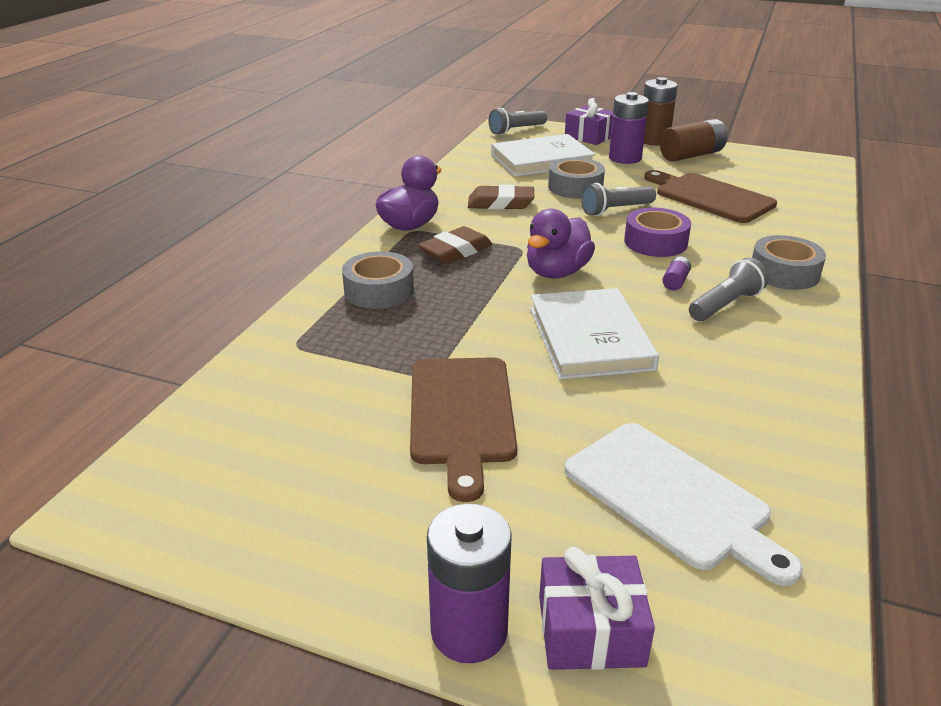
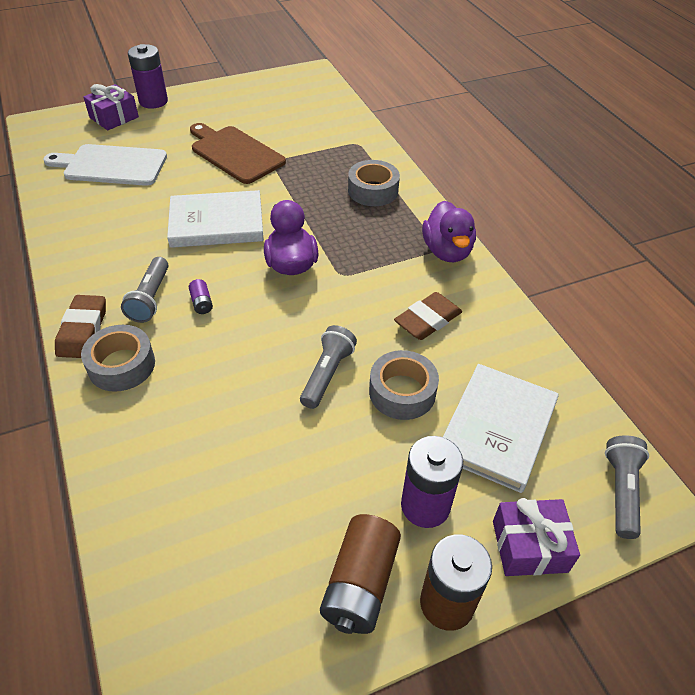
camera: 135 degrees right, 15 degrees up
brown eraser [418,226,492,264] -> brown eraser moved to [55,295,106,358]
white book [530,288,659,379] -> white book turned 45 degrees counterclockwise [167,190,264,248]
purple tape [624,208,691,257] -> none
brown cutting board [644,170,777,223] -> none

